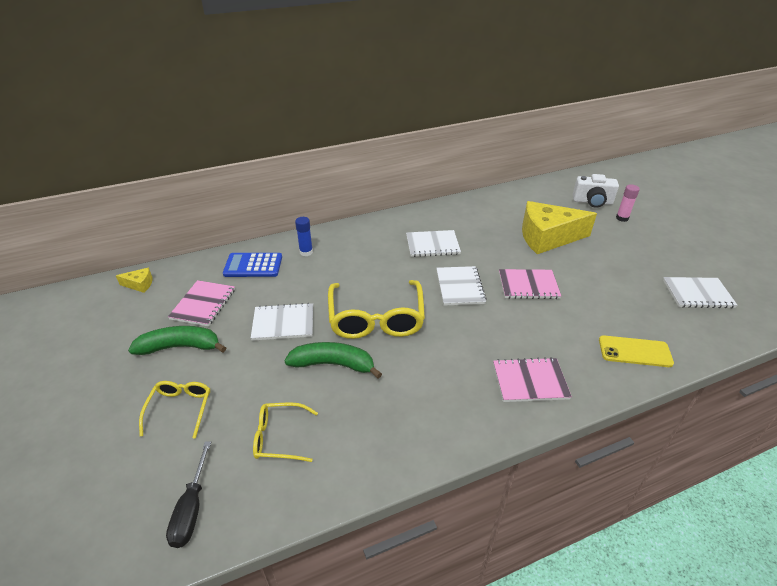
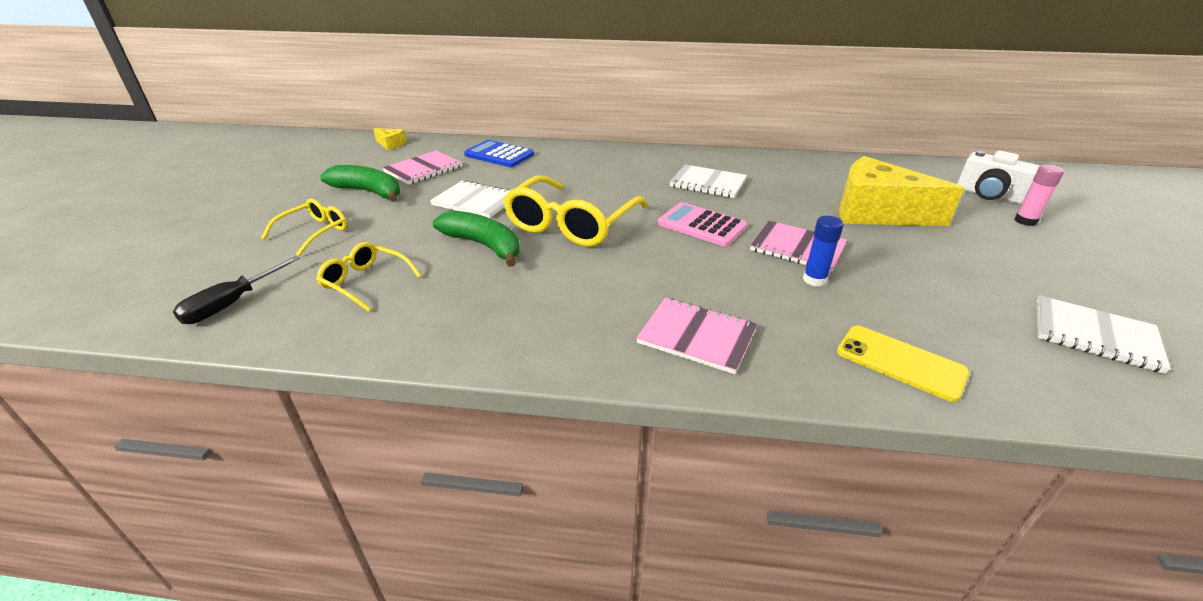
camera: 30 degrees right, 5 degrees down
blue glue stick [295,217,313,256] -> blue glue stick moved to [803,216,844,287]
white notebook [437,266,487,306] -> pink calculator [657,202,747,246]

